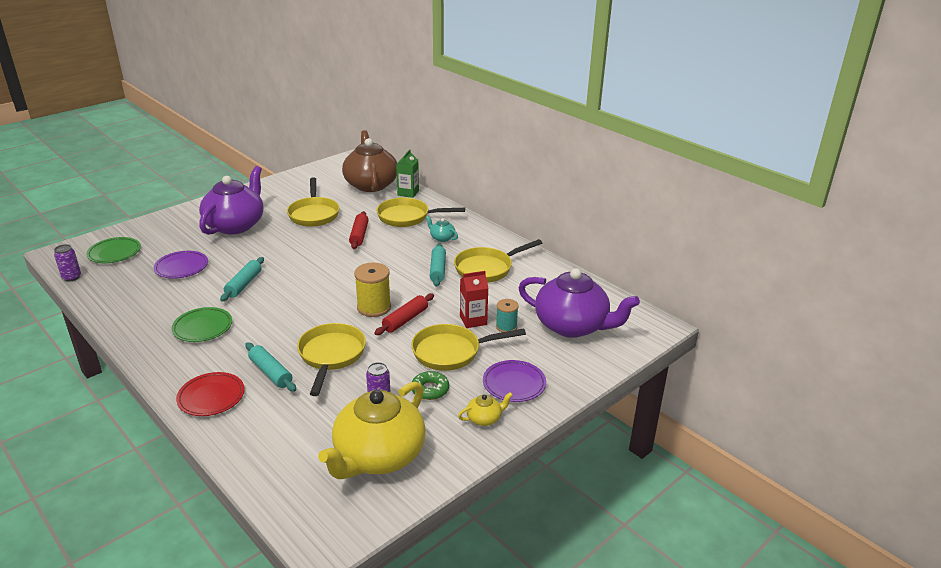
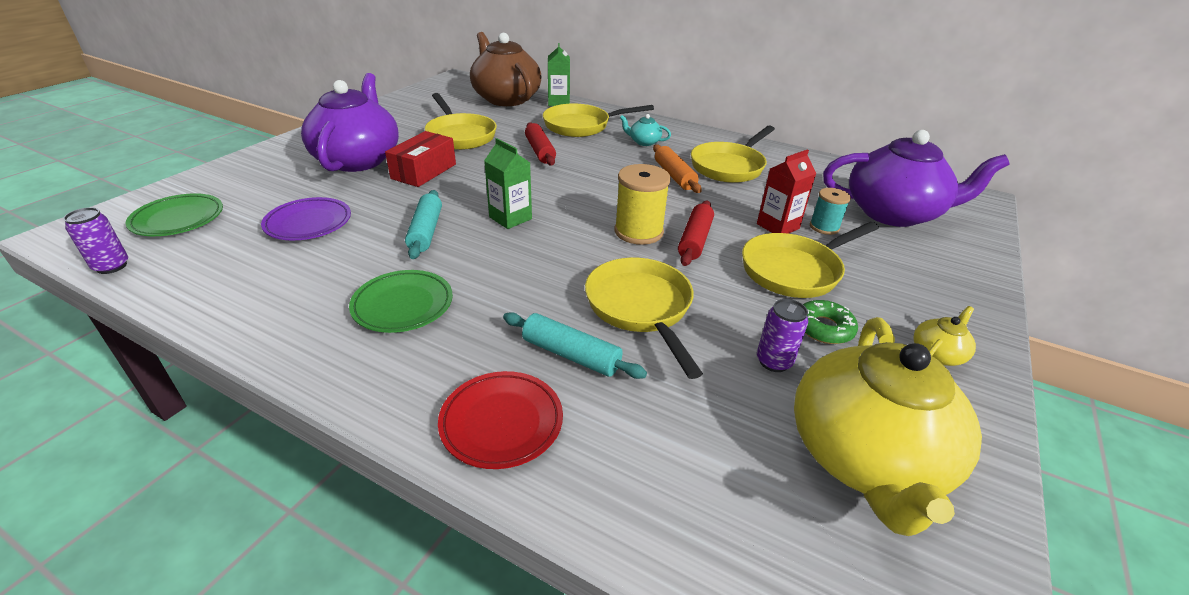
camera: 20 degrees left, 5 degrees up
turquoise rolling pin [430,243,446,287] -> orange rolling pin [653,144,702,193]
purple plate [483,360,546,402] -> none
none -> red box [385,131,456,187]
none -> green carton [484,138,532,229]

